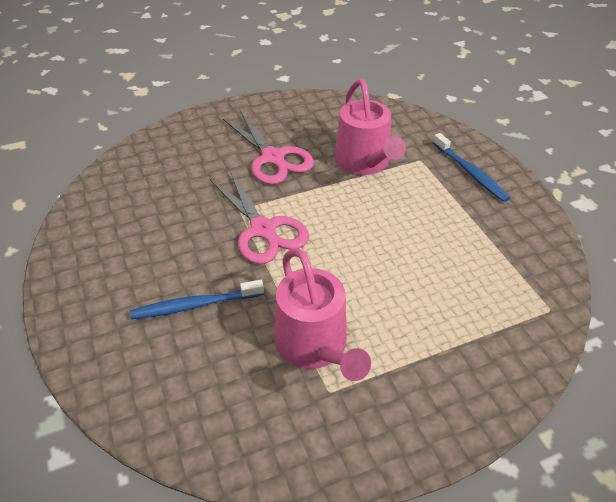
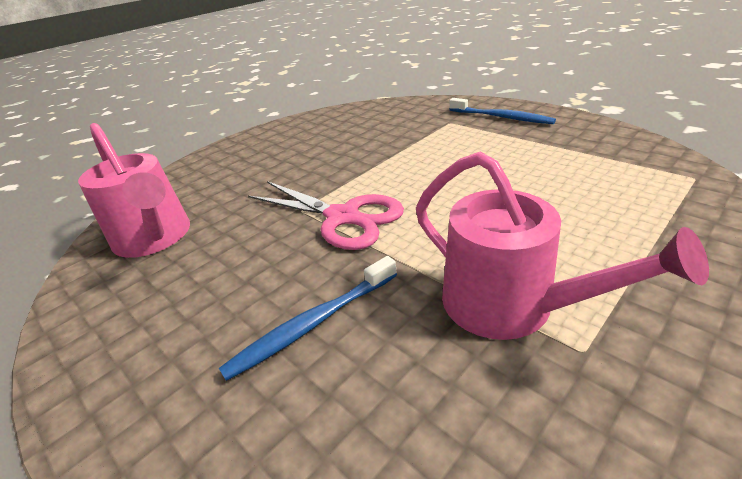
camera: 20 degrees left, 10 degrees down
pink scissors [223,111,314,185] -> none
pink watering can [335,79,406,175] -> pink watering can moved to [78,123,190,258]

